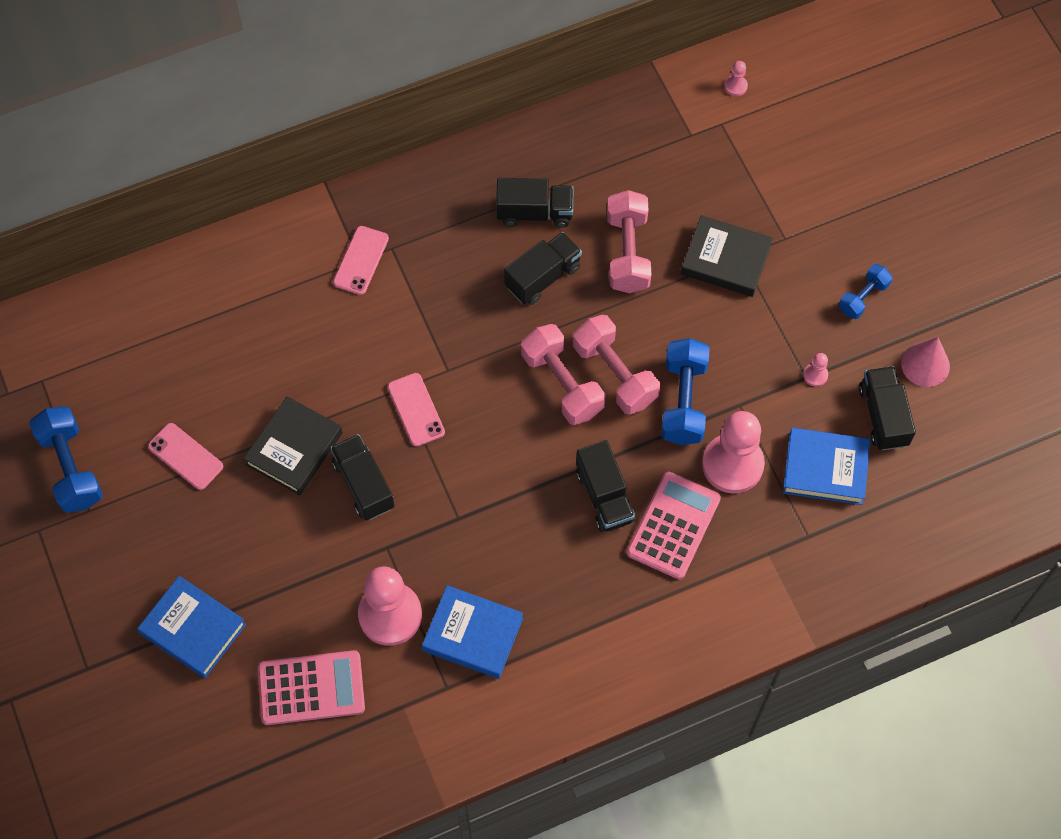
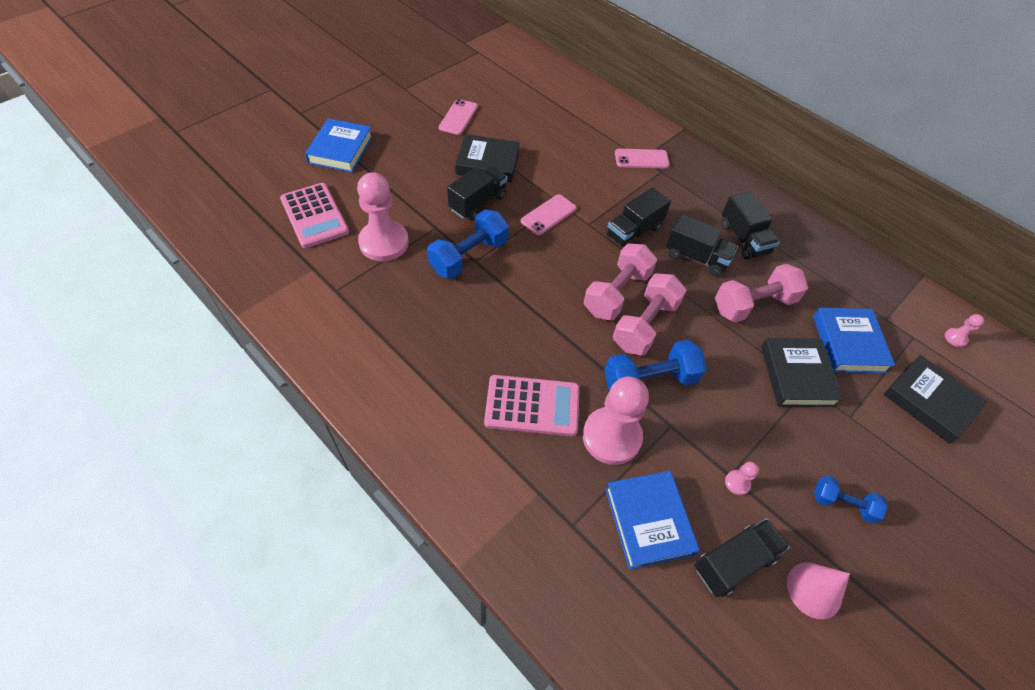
camera: 65 degrees right, 10 degrees down
blue dumbbell [29,406,103,513] -> blue dumbbell moved to [427,209,509,279]
blue book [422,585,523,679] -> blue book moved to [813,308,895,373]
black truck [576,440,635,532] -> black truck moved to [606,187,671,248]
none -> black book [884,355,987,444]

